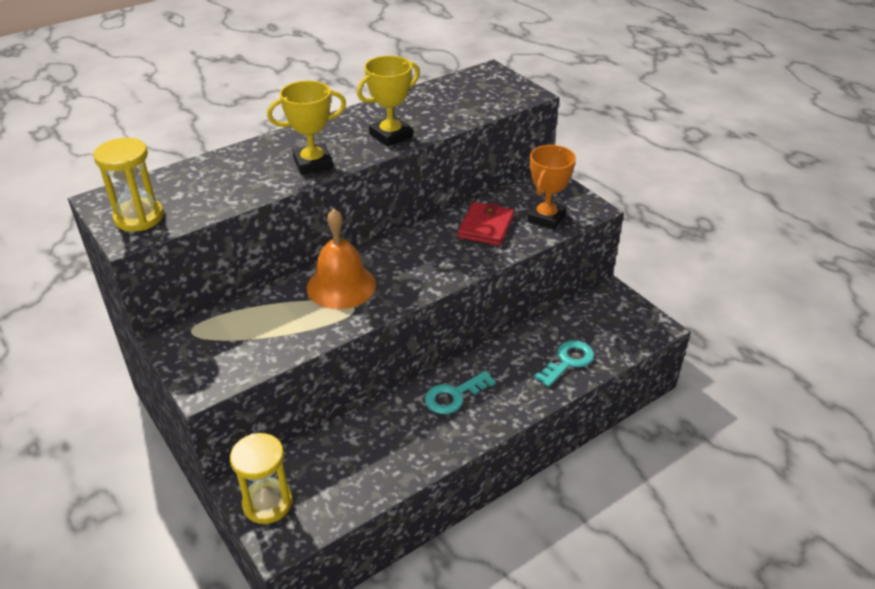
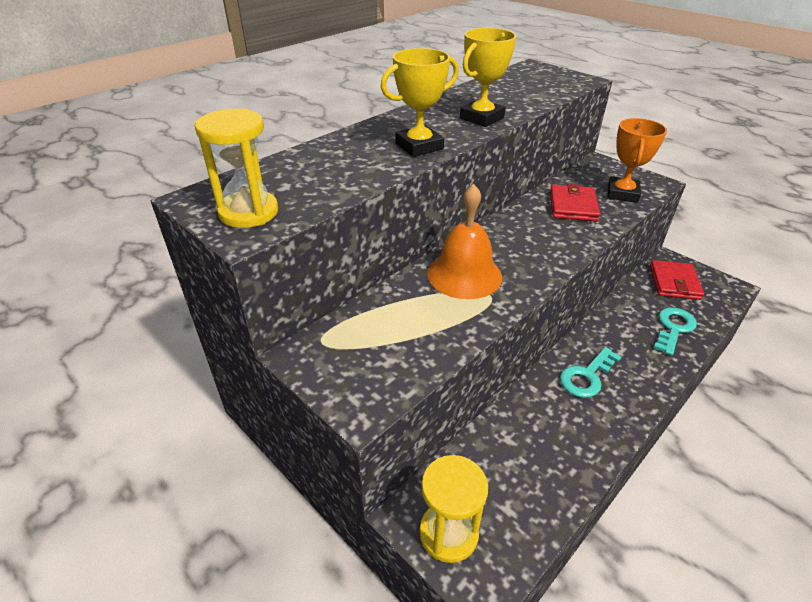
camera: 10 degrees left, 0 degrees up
none -> red wallet [650,260,704,300]

